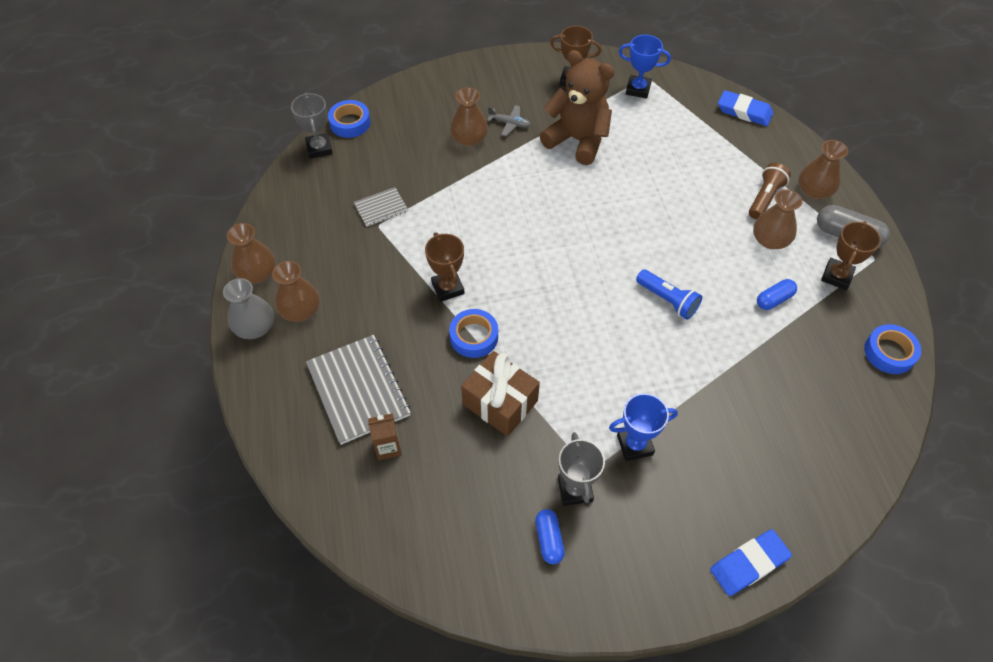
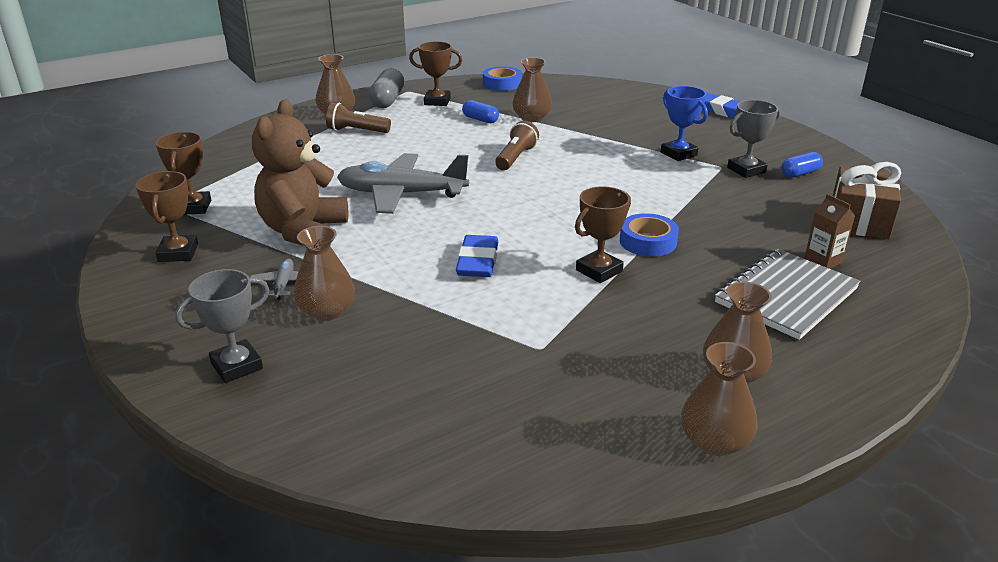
camera: 110 degrees left, 25 degrees down
grey vase [223,278,274,339] -> none
grey trophy [291,93,333,159] -> grey trophy moved to [175,269,269,383]
blue tape [328,100,371,138] -> none
grey notebook [354,187,408,227] -> none
brown gift [461,351,540,436] -> brown gift moved to [833,162,901,239]
blue trophy [619,35,671,99] -> brown trophy [156,132,211,214]
blue flashlight [636,269,702,320] -> brown flashlight [495,121,539,170]
blue eraser [718,90,773,126] -> blue eraser moved to [456,235,498,277]
brown vase [753,189,803,249] -> brown vase moved to [512,57,552,122]
none -> grey plane [337,153,469,214]

